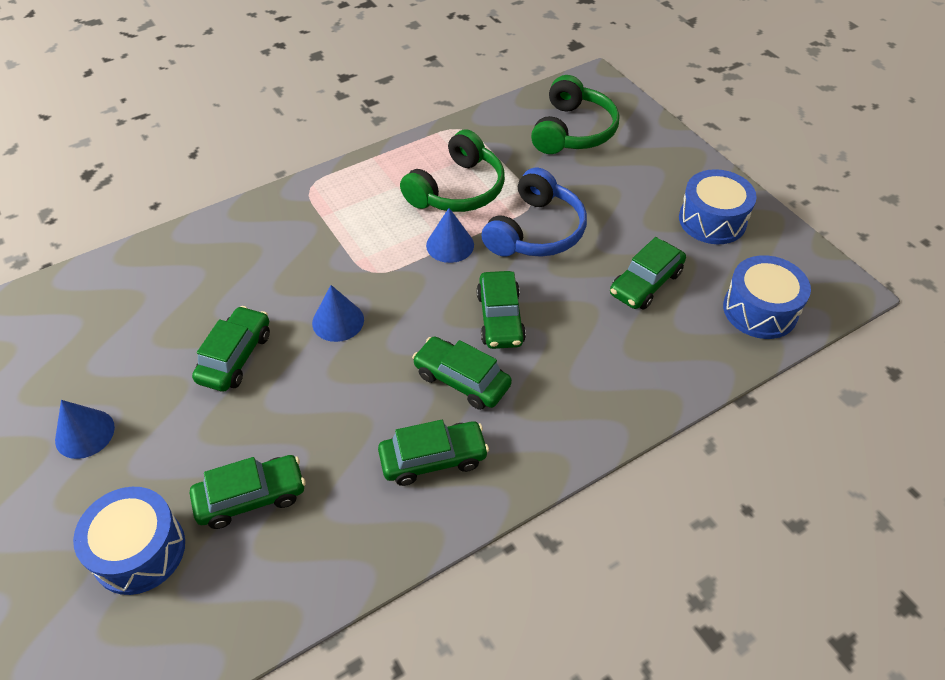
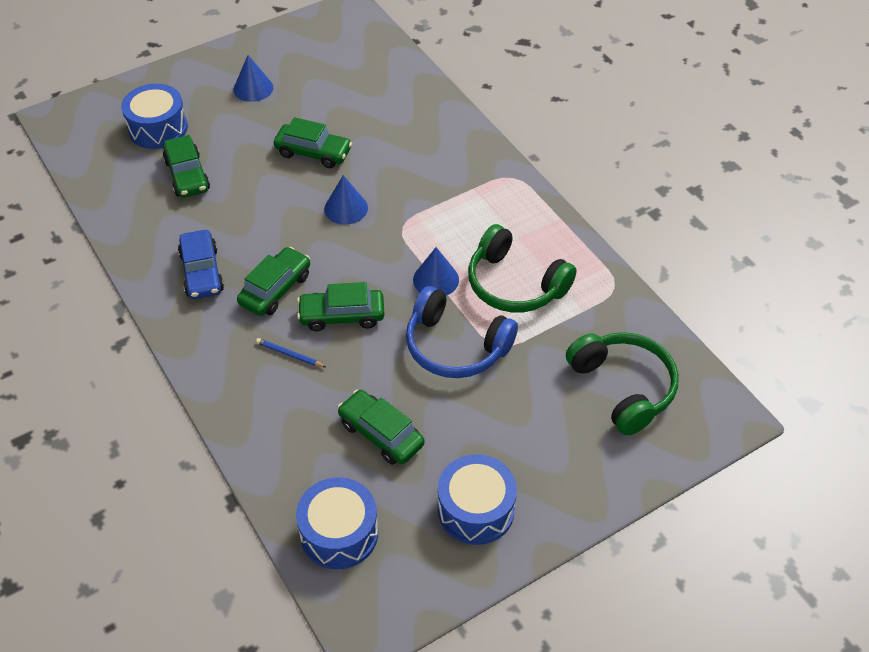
camera: 90 degrees right, 0 degrees up
green car [378,420,489,486] -> blue car [178,230,224,299]
green headphones [531,75,619,154] -> green headphones turned 135 degrees counterclockwise [566,332,679,435]
none -> blue pencil [256,338,326,367]

